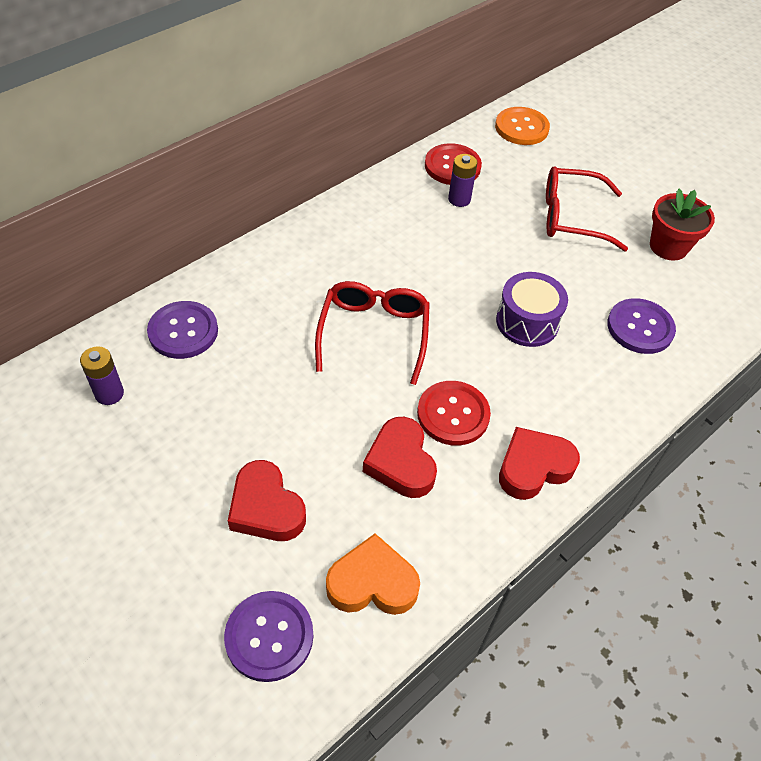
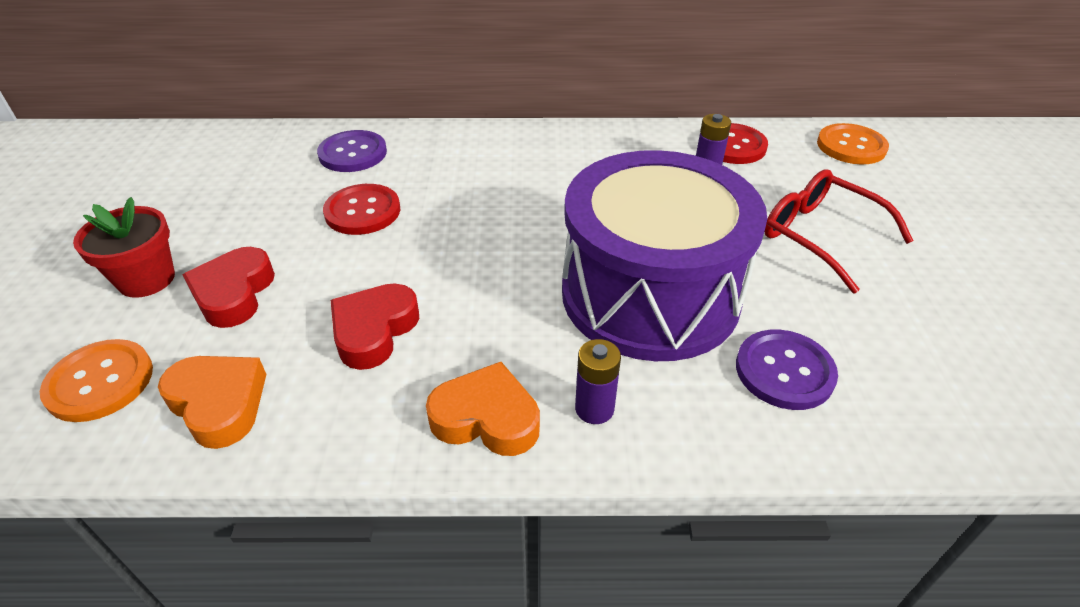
camera: 45 degrees right, 10 degrees down
purple battery [80,346,124,405] -> purple battery moved to [575,339,621,424]
purple button [224,591,313,682] -> orange button [40,339,153,422]
red glasses [315,281,430,385] -> none
red button [417,381,491,445] -> red button moved to [323,184,400,235]
purple drum [496,272,568,347] -> purple drum [562,150,767,361], size x2.17
red heart [499,427,580,500] -> orange heart [426,362,540,456]
red flower pot [650,189,715,261] -> red flower pot moved to [73,197,175,298]

